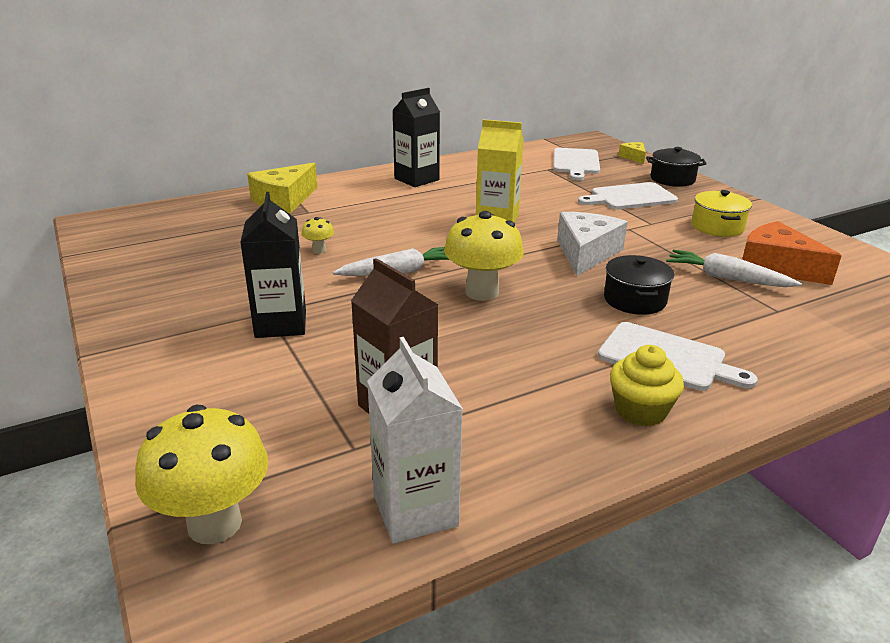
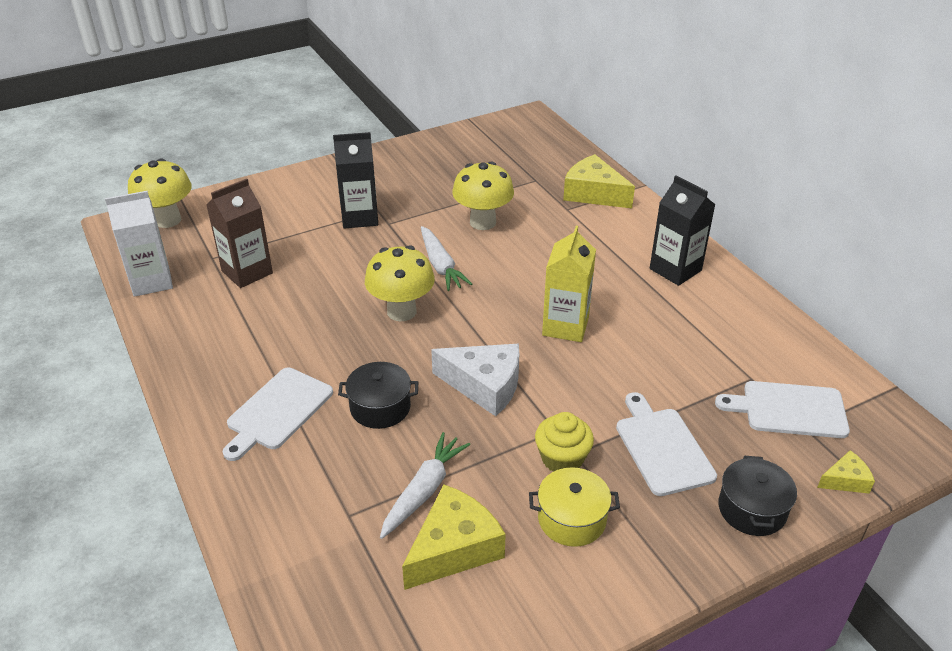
camera: 90 degrees right, 10 degrees up
yellow mushroom [301,217,334,254] -> yellow mushroom [452,161,514,230], size x2.17
yellow cupcake [610,345,684,426] -> yellow cupcake moved to [535,412,594,472]
orange cheese [742,221,842,285] -> yellow cheese [402,484,506,590]

